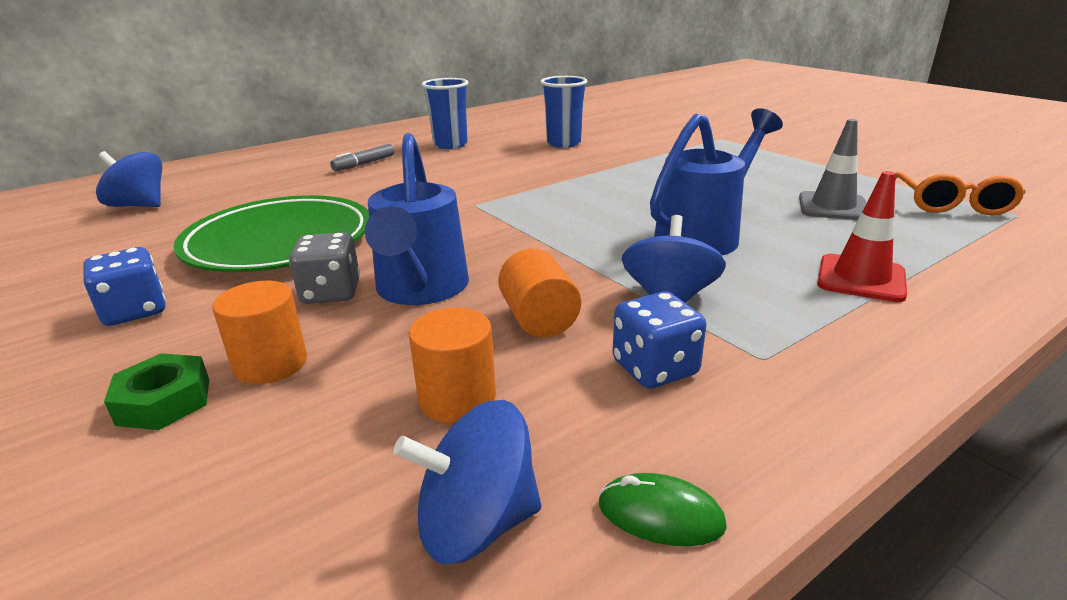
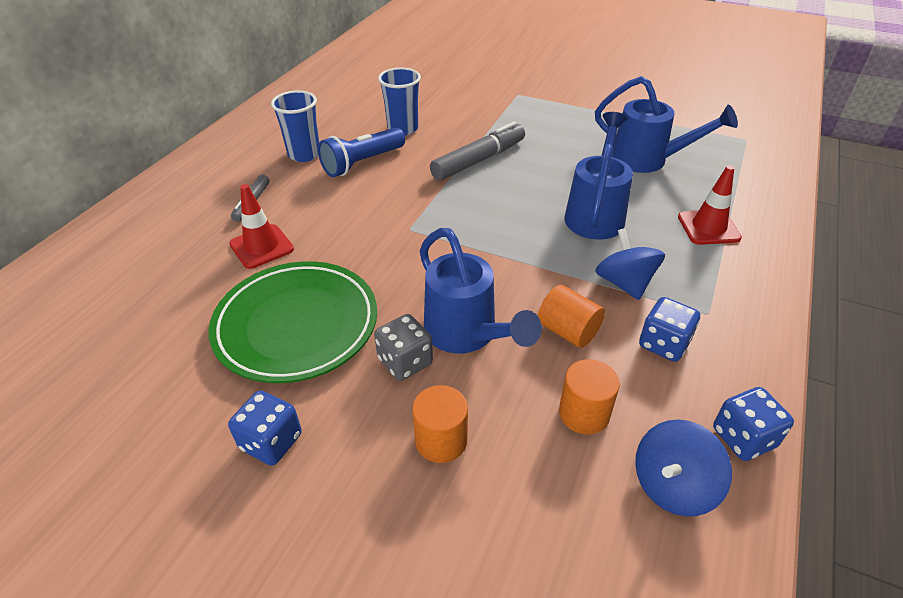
camera: 30 degrees left, 15 degrees up
blue spinning top [96,151,162,207] -> none
green nut [104,353,209,430] -> none
green mouse [599,473,727,546] -> blue dice [713,387,794,461]
grey traffic cone [799,119,866,220] -> blue watering can [595,76,738,173]
orange glasses [895,172,1026,215] -> none
none -> red traffic cone [229,184,294,269]
none -> blue flashlight [318,127,405,177]
none -> grey marker [430,122,525,181]

